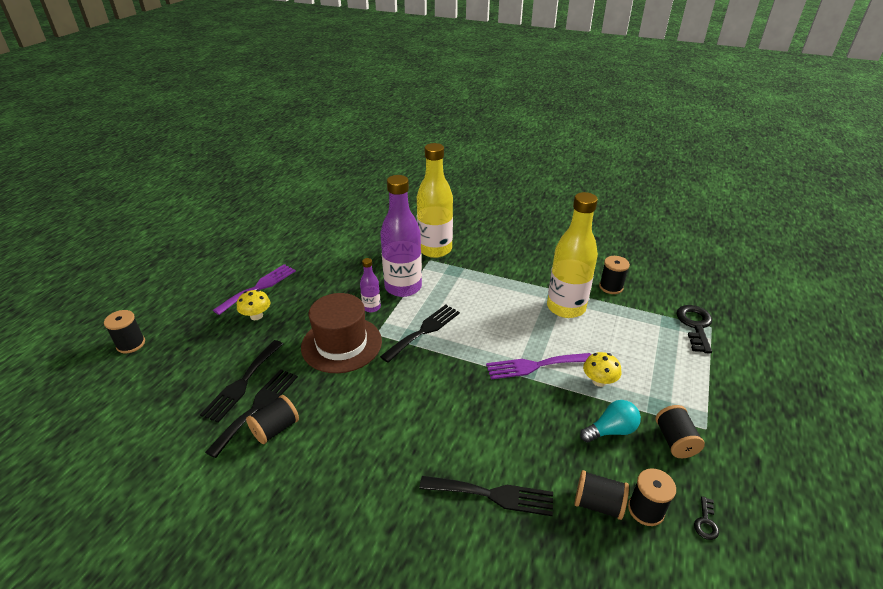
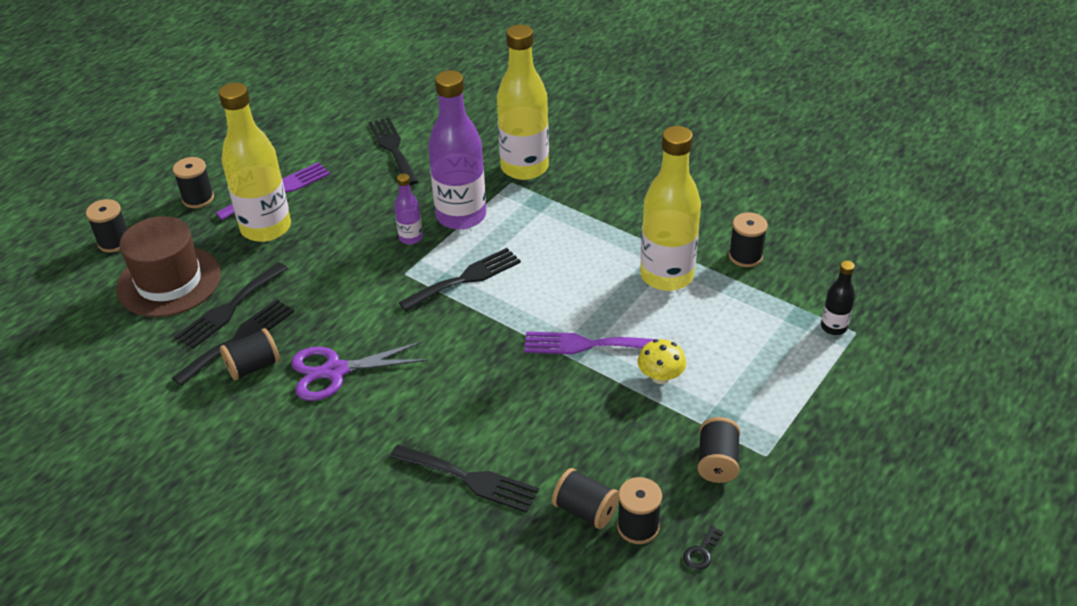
camera: 15 degrees right, 5 degrees up
yellow mushroom [237,290,270,320] -> yellow bottle [219,82,291,242]
brown hat [301,293,382,373] -> brown hat moved to [116,216,221,317]
turquoise light bulb [580,400,641,442] -> none
black key [676,305,712,354] -> black bottle [821,261,855,335]
none -> black spool [173,157,214,208]
none -> purple scissors [291,341,428,401]
none -> black fork [369,118,419,186]

